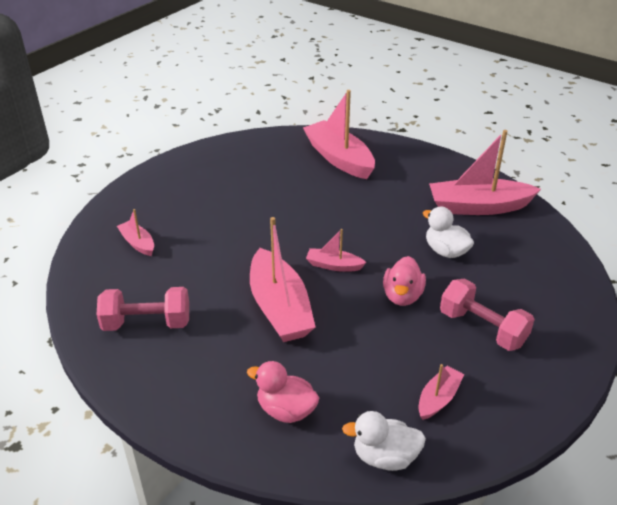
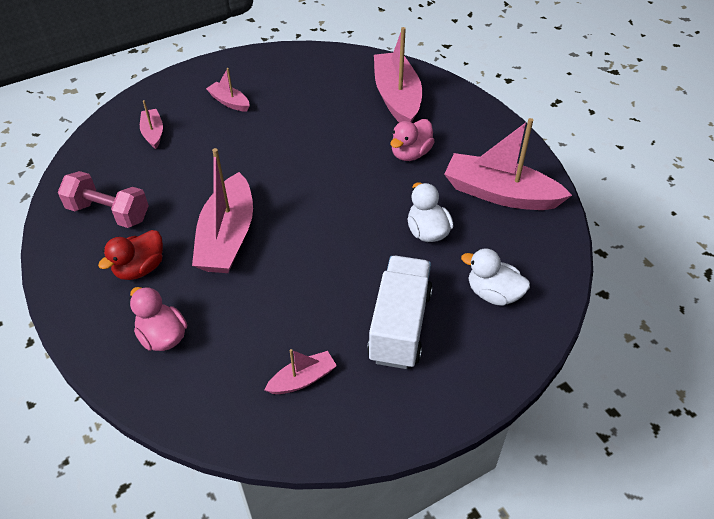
camera: 25 degrees right, 10 degrees up
pink boat [306,229,367,272] -> pink boat moved to [206,68,250,112]
white duck [342,411,426,471] -> white duck moved to [461,249,530,306]
pink duck [383,256,426,306] -> pink duck moved to [390,119,435,161]
pink dumbbell [440,278,535,351] -> white truck [367,256,433,369]
none -> red duck [98,230,163,280]

